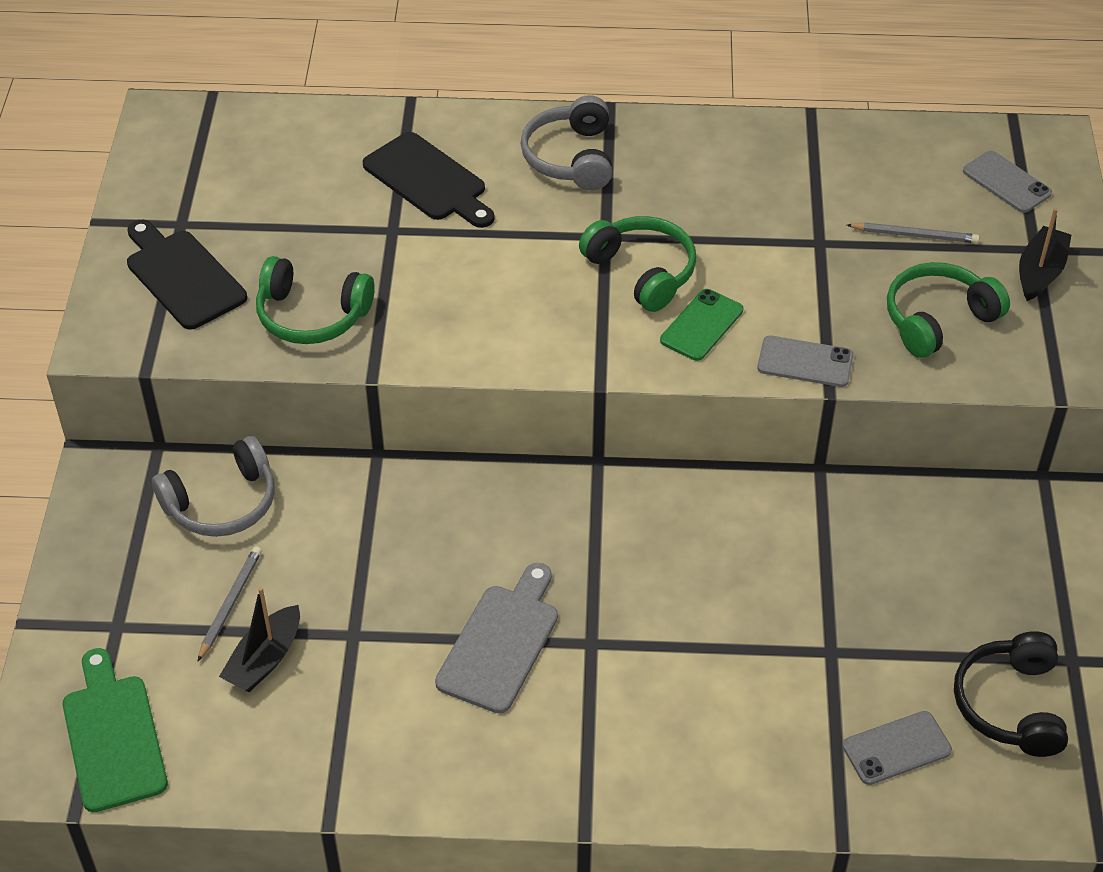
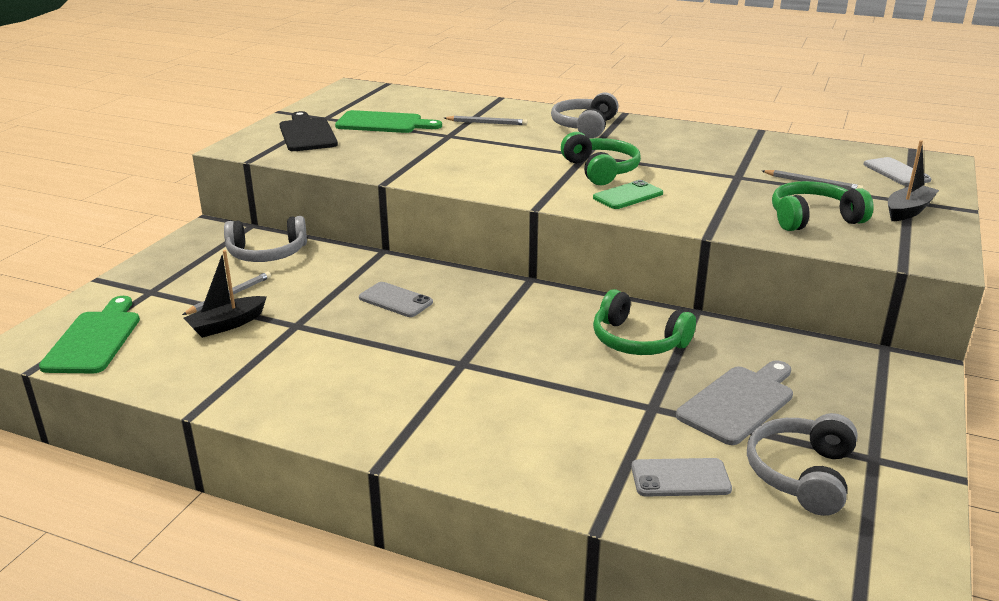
camera: 20 degrees right, 20 degrees down
green headphones [256,256,375,344] -> green headphones moved to [593,289,696,355]
black cutting board [363,132,494,228] -> grey pencil [444,116,528,125]
grey cutting board [435,563,558,713] -> grey cutting board moved to [676,360,793,445]
grey phone [757,335,853,387] -> grey phone moved to [359,282,433,317]
black headphones [954,631,1068,757] -> grey headphones [747,413,858,516]
none -> green cutting board [335,110,442,133]

